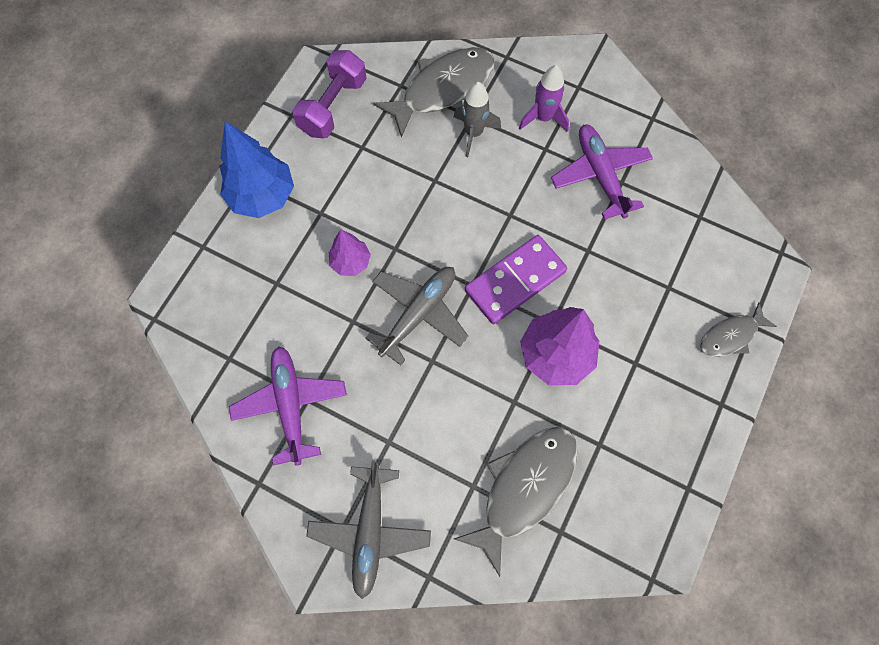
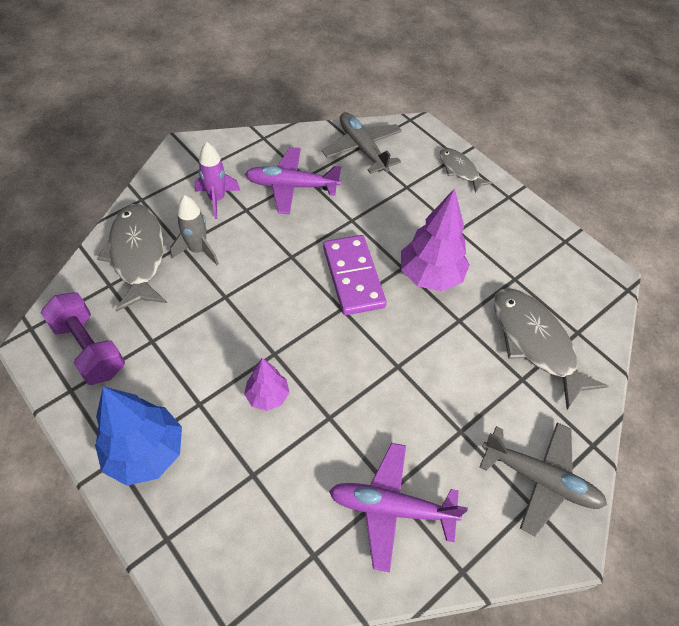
camera: 70 degrees left, 15 degrees down
grey plane [365,267,468,366] -> grey plane moved to [322,112,402,174]
grey fish [700,303,777,357] -> grey fish turned 150 degrees clockwise [439,148,493,193]

